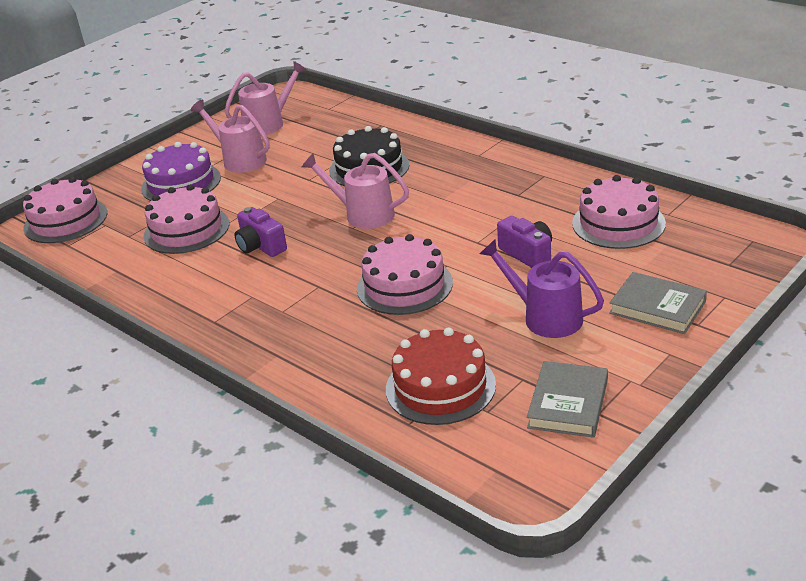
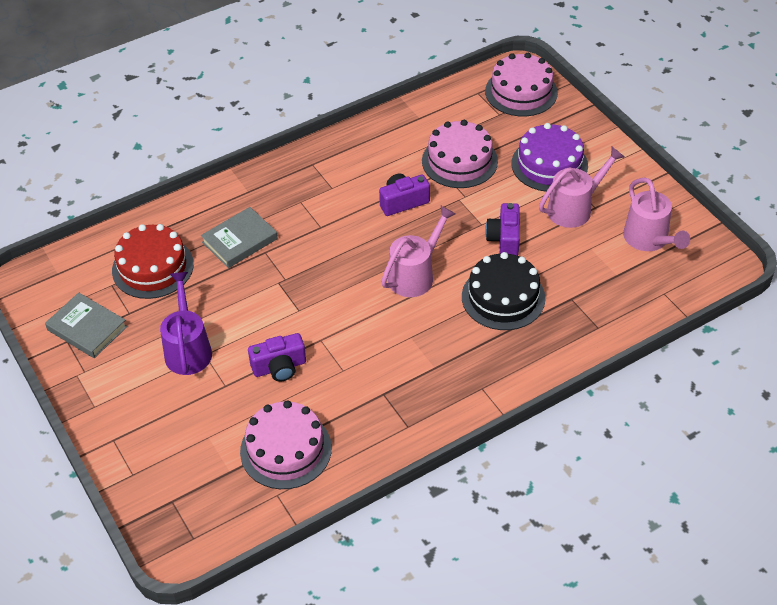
camera: 105 degrees right, 15 degrees up
pink cake [357,234,453,315] -> none
purple watering can [480,239,604,338] -> purple watering can turned 60 degrees counterclockwise [160,272,212,375]
grey book [609,272,707,334] -> grey book moved to [201,207,278,268]
none -> purple camera [485,203,520,256]

